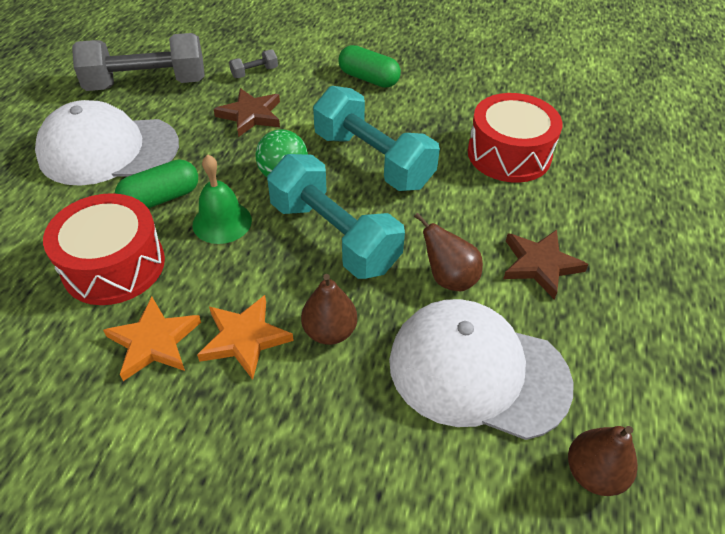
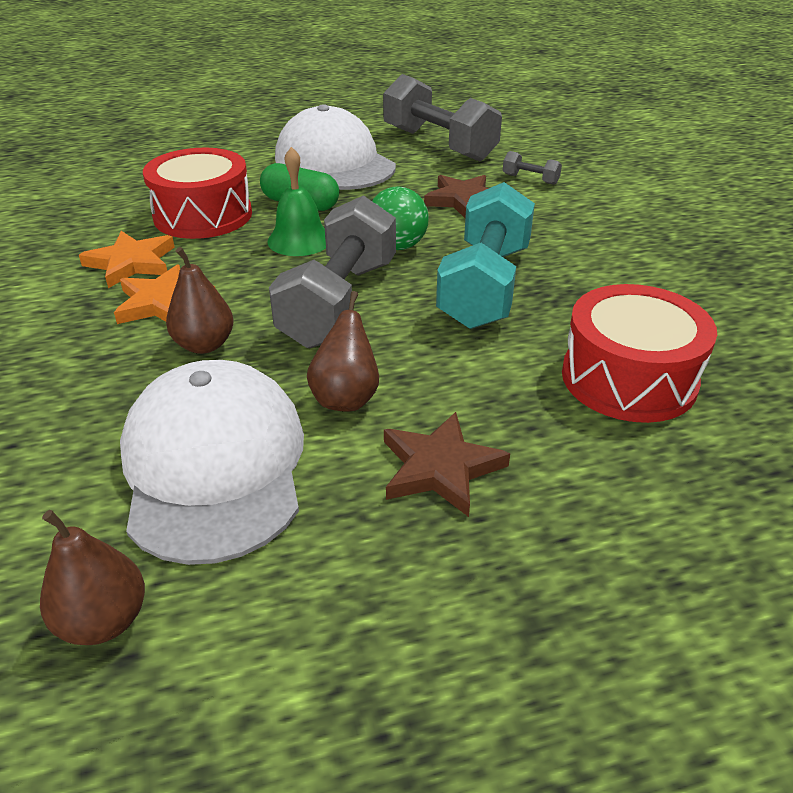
camera: 60 degrees right, 10 degrees down
turquoise dumbbell [267,154,405,279] -> grey dumbbell [269,195,396,348]
green capsule [338,45,401,88] -> none

